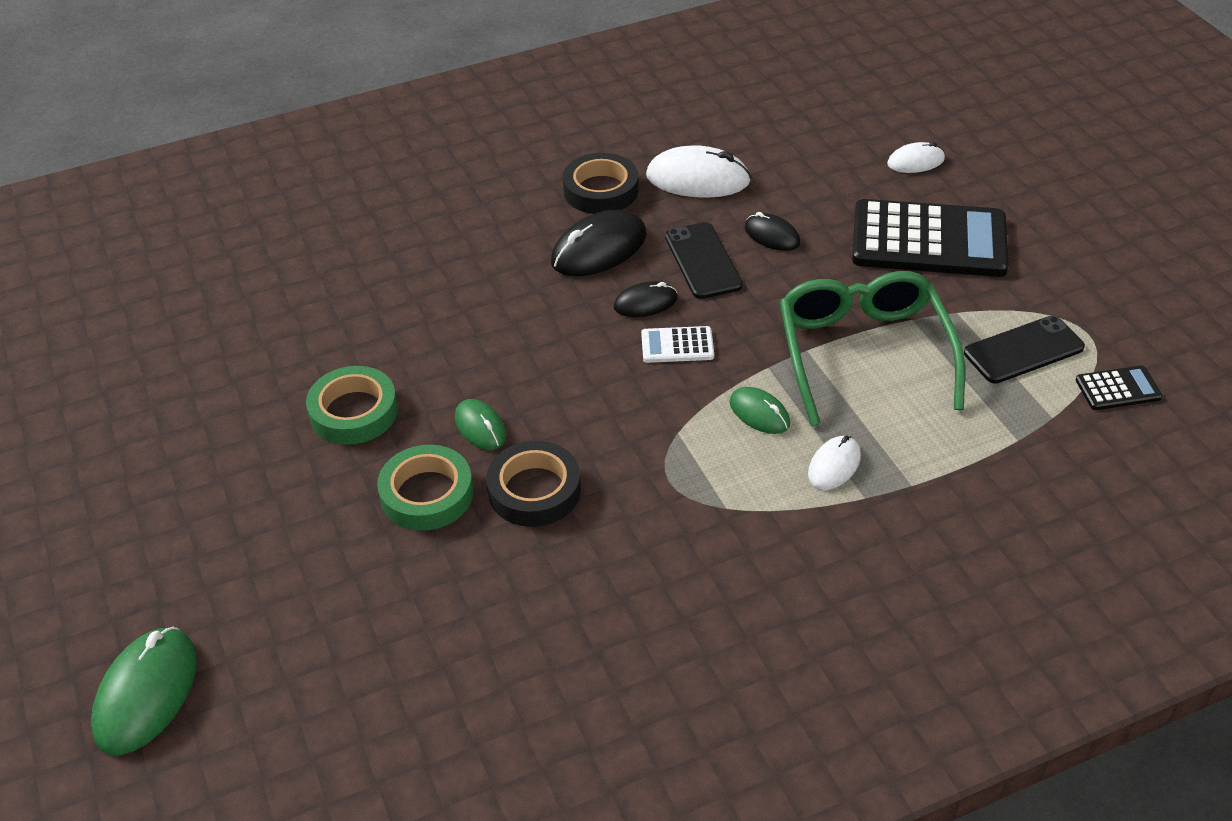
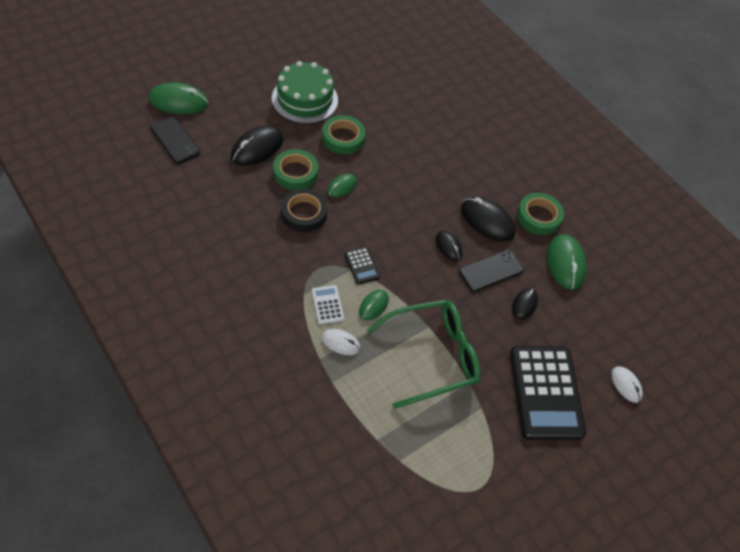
camera: 70 degrees right, 10 degrees up
black tape [563,153,639,214] -> green tape [517,193,564,235]
white calculator [641,326,714,363] -> white calculator moved to [312,285,344,324]
white mouse [646,145,751,198] -> green mouse [547,234,587,290]
black phone [964,316,1085,384] -> black phone moved to [151,117,200,164]
black calculator [1076,366,1163,410] -> black calculator moved to [344,247,380,285]
none -> black mouse [231,126,284,166]
none -> green cake [272,61,338,124]

